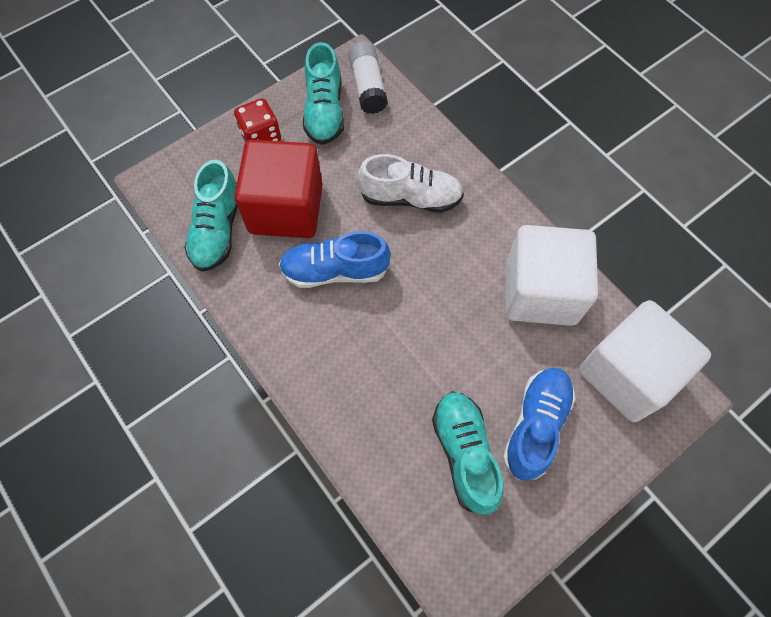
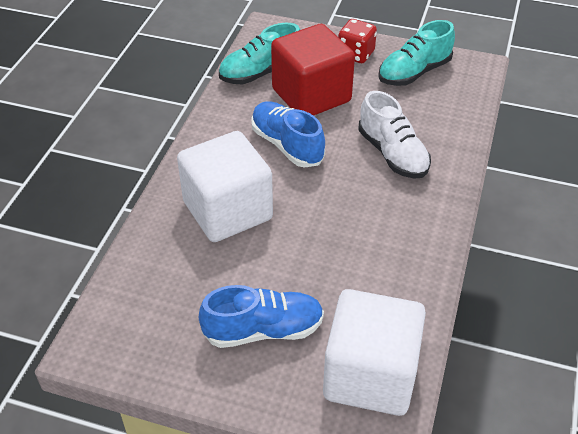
camera: 55 degrees right, 20 degrees down
white glue stick [349,41,388,114] -> none
turquoise shoe [432,391,504,515] -> none
white cube [505,225,598,326] -> white cube moved to [177,131,273,242]

